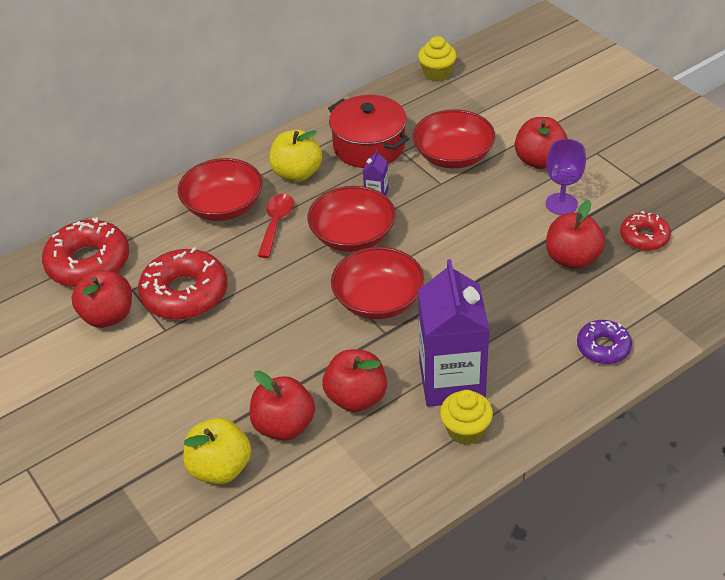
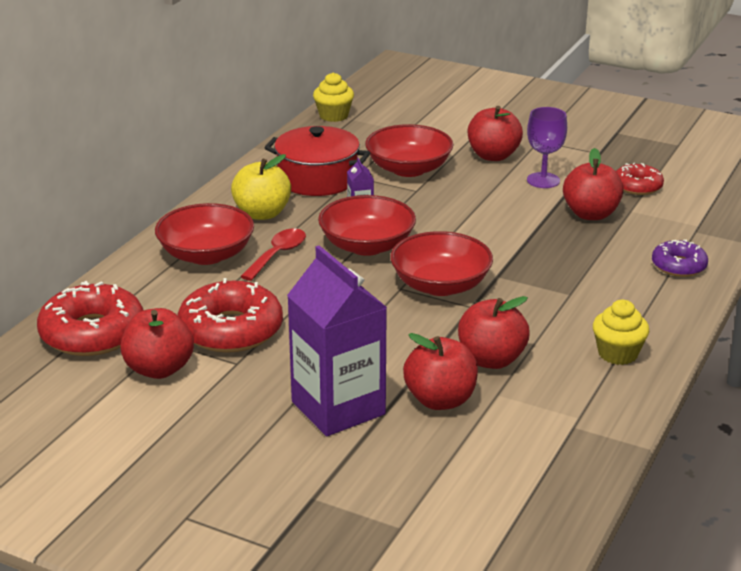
camera: 30 degrees left, 15 degrees down
yellow apple [183,418,251,484] -> none
red spoon [258,194,294,258] -> red spoon turned 45 degrees clockwise [240,228,306,281]
purple carton [418,259,490,407] -> purple carton moved to [287,245,387,436]

